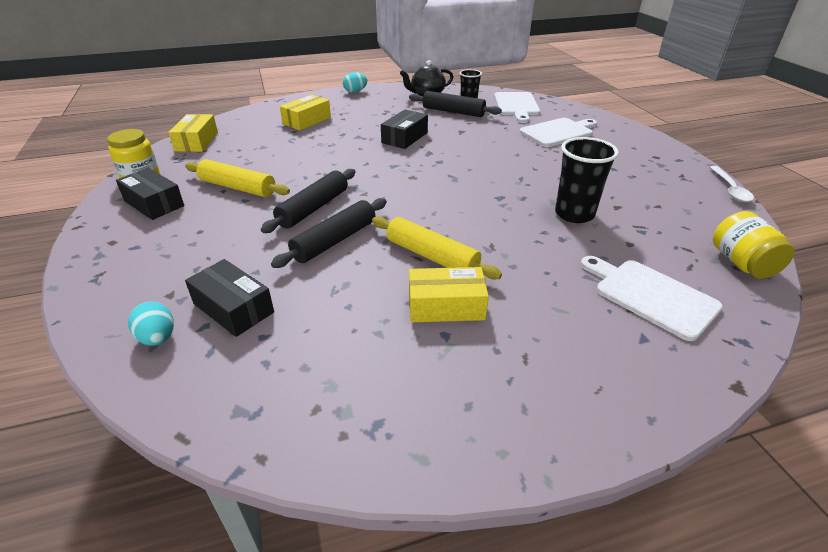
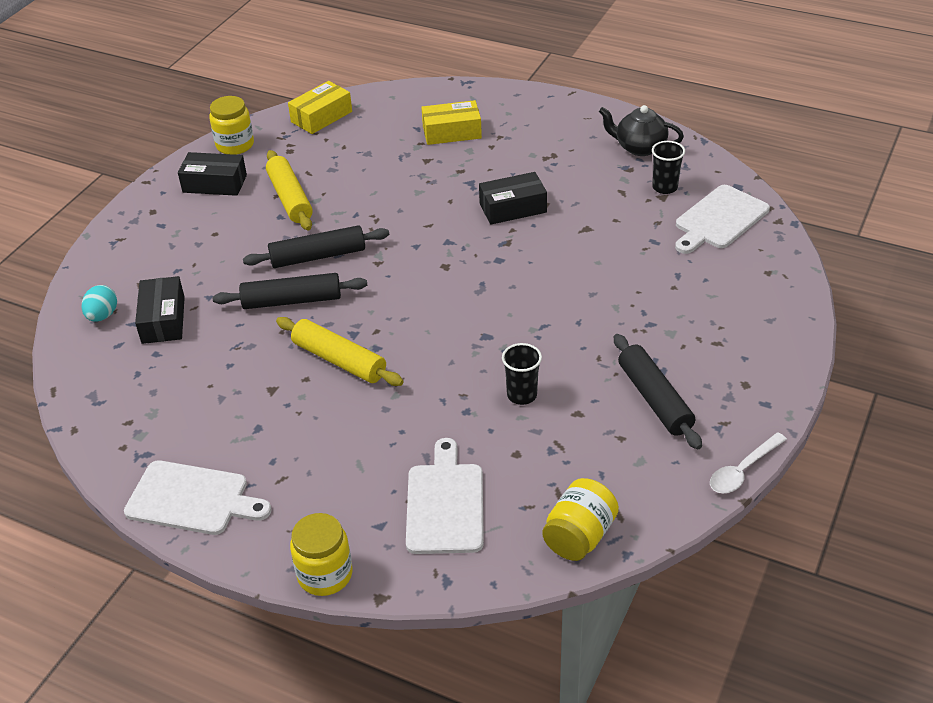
camera: 45 degrees right, 5 degrees up
black box [116,168,184,220] -> black box turned 75 degrees counterclockwise [178,152,247,196]
turquoise egg [343,72,367,93] -> none
yellow rolling pin [372,216,502,279] -> yellow rolling pin turned 45 degrees counterclockwise [276,317,404,386]
black rolling pin [409,91,502,117] -> black rolling pin moved to [614,334,702,449]
yellow box [409,267,489,322] -> none
white cutting board [520,118,597,147] -> white cutting board moved to [124,460,272,535]
black cup [555,137,619,223] -> black cup [502,343,542,405], size x0.63
none -> yellow jar [290,513,353,596]

